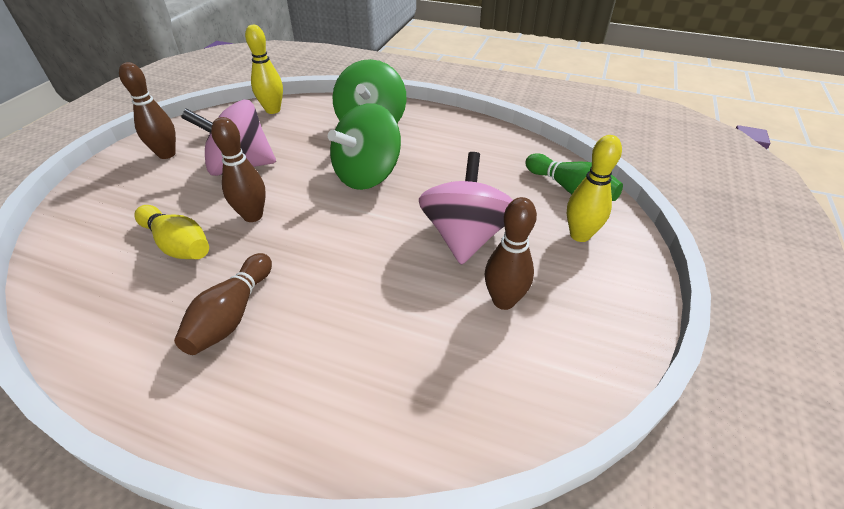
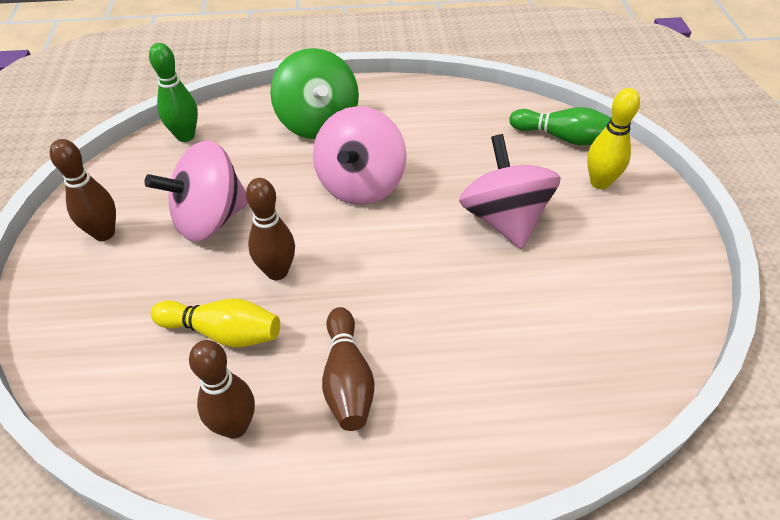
camera: 25 degrees left, 5 degrees up
yellow bowling pin [245,25,283,114] -> green bowling pin [149,43,198,142]
green spinning top [328,103,401,190] -> pink spinning top [313,106,407,205]
brown bowling pin [485,197,537,310] -> brown bowling pin moved to [189,340,255,438]

